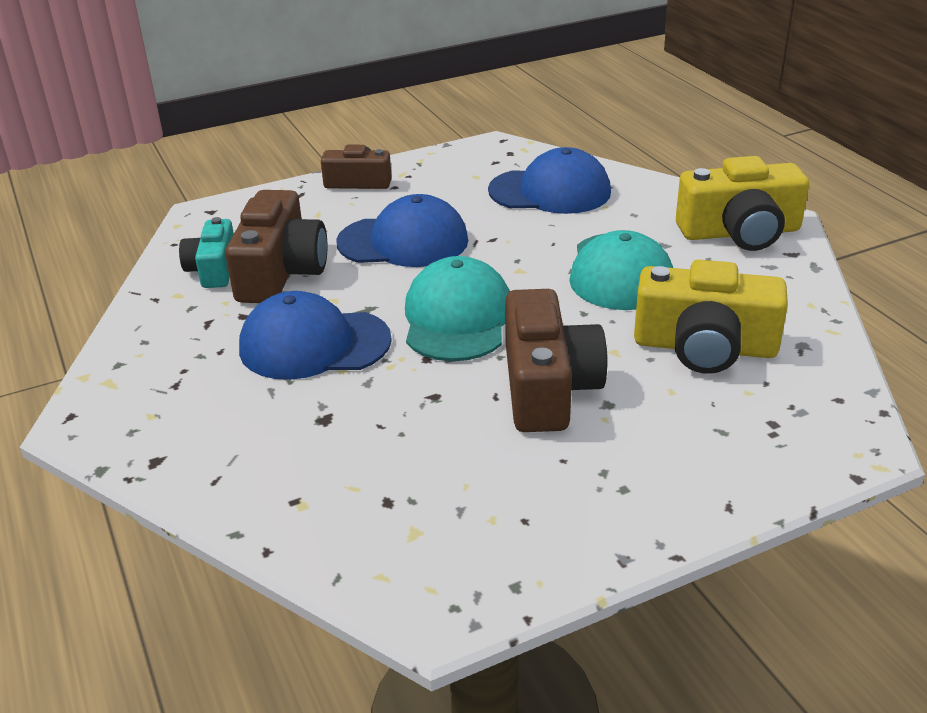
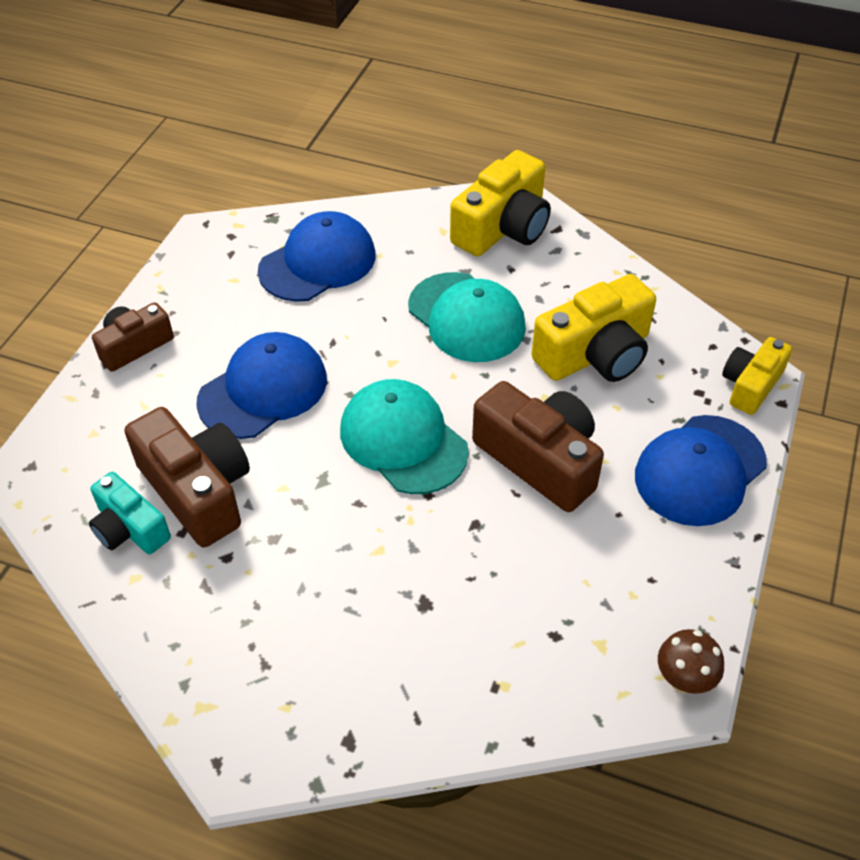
camera: 45 degrees left, 15 degrees up
blue cap [239,291,392,380] -> blue cap moved to [635,415,767,526]
none -> brown mushroom [658,629,724,694]
none -> yellow camera [722,337,792,415]

